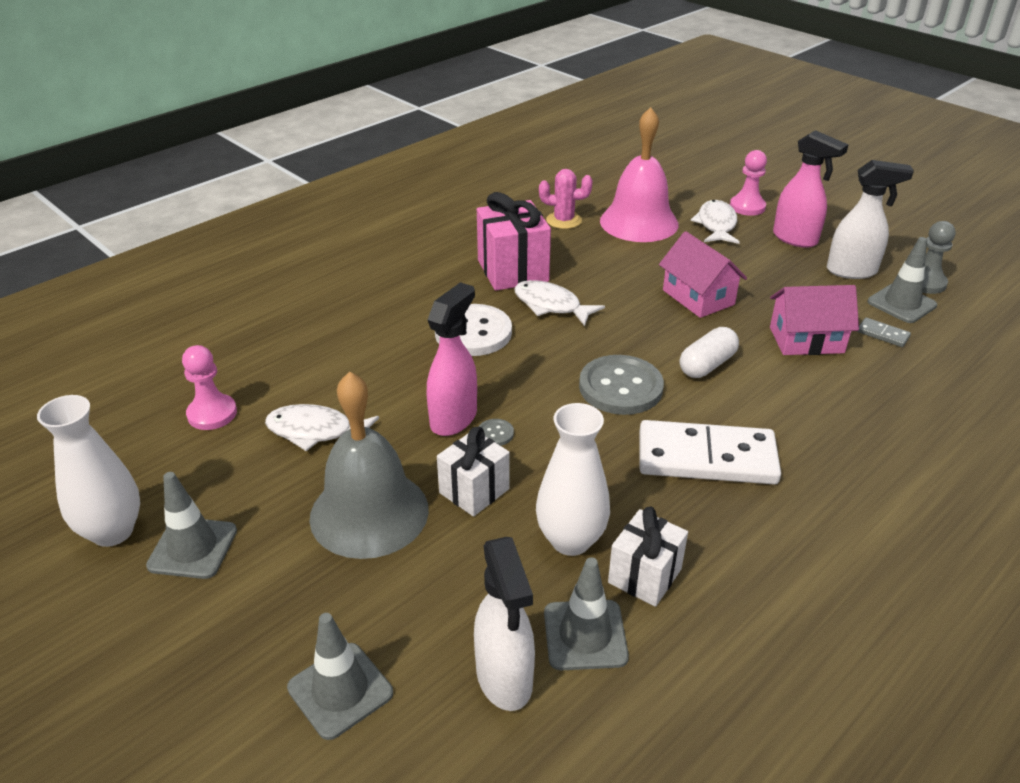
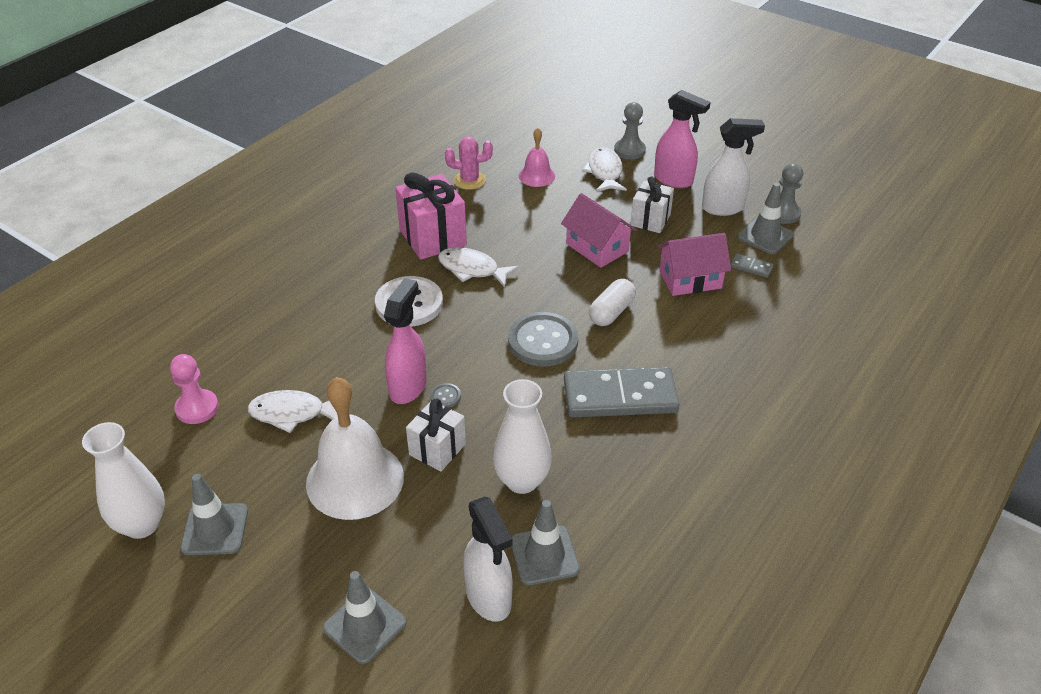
camera: 10 degrees left, 5 degrees up
grey bell [309,371,429,559] -> white bell [306,377,404,520]
pink bell [600,107,679,242] -> pink bell [519,128,555,187], size x0.52
white gift [608,507,688,607] -> white gift moved to [630,176,674,233]
white domino [640,420,781,484] -> grey domino [564,367,680,418]
pink pawn [730,150,767,216] -> grey pawn [614,102,646,160]

